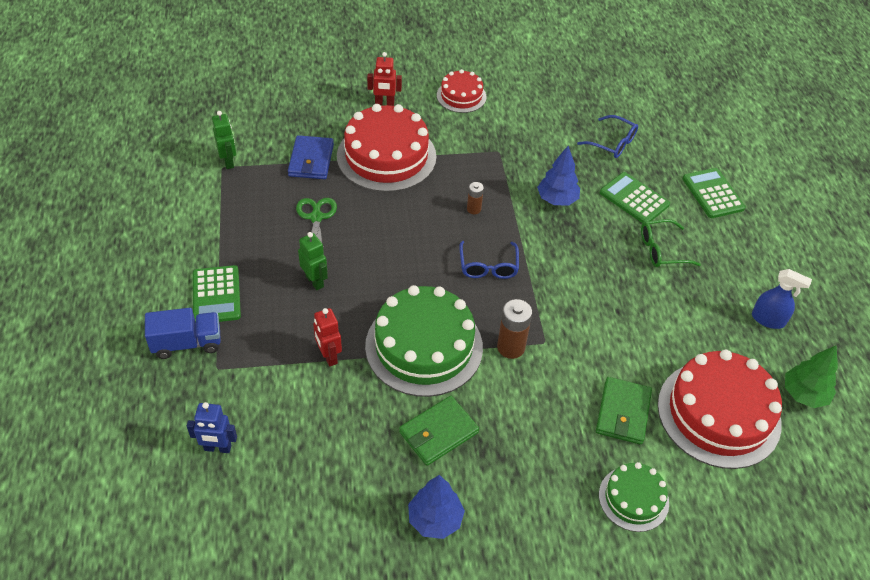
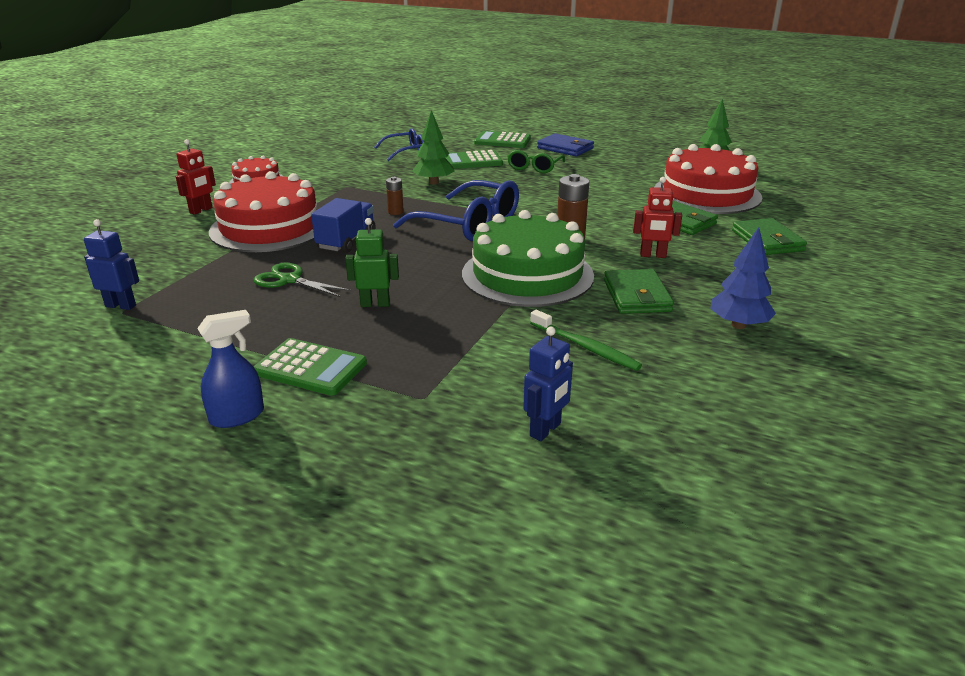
camera: 55 degrees left, 20 degrees down
blue truck [145,308,221,359] -> blue truck moved to [311,198,376,253]
green robot [212,111,236,169] -> blue robot [84,219,139,310]
blue wallet [288,135,334,179] -> blue wallet moved to [537,133,594,156]
red robot [313,308,342,367] -> red robot moved to [633,177,682,258]
blue glasses [459,241,519,279] -> blue glasses [393,180,519,241], size x1.74
blue tree [537,146,580,205] -> green tree [412,110,454,185]
green cake [599,462,669,532] -> green wallet [732,218,807,255]
blue spray bottle [752,269,812,329] -> blue spray bottle moved to [197,310,264,428]
none -> green toothbrush [530,310,642,371]

